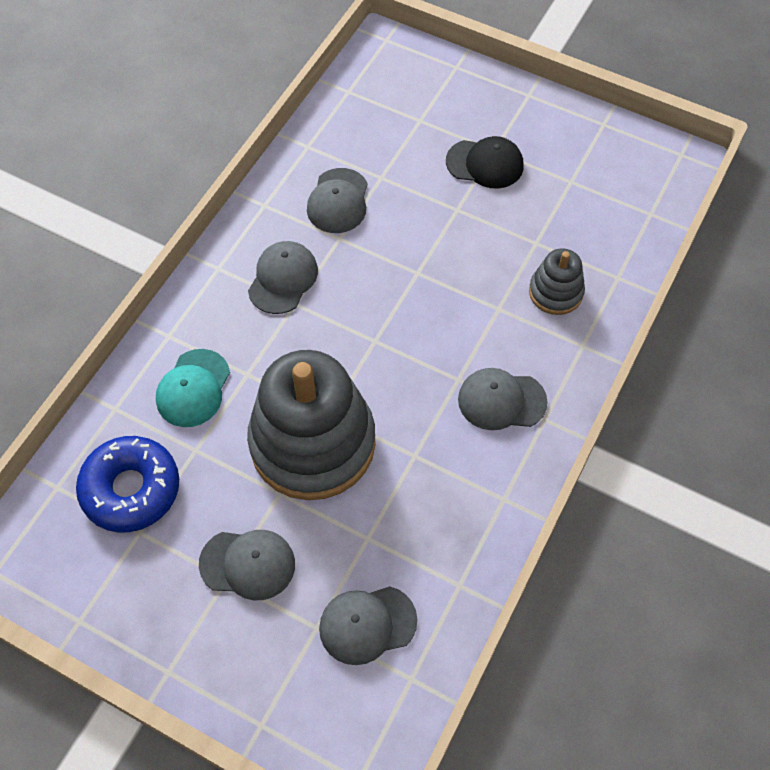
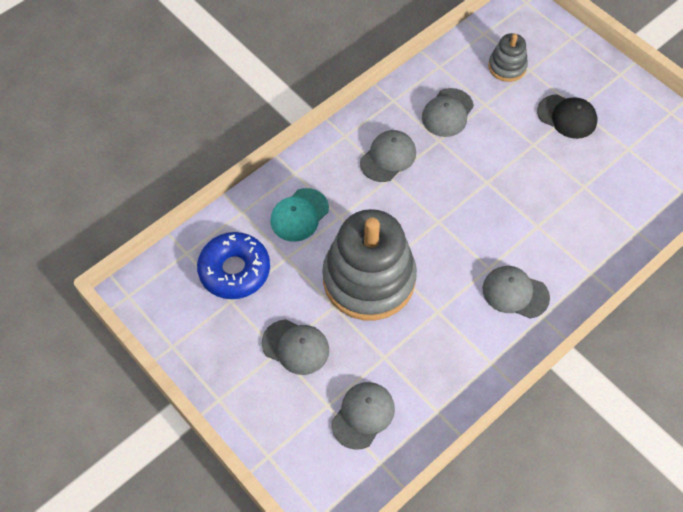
camera: 20 degrees right, 0 degrees up
grey cap [319,586,417,665] -> grey cap turned 120 degrees clockwise [331,382,395,450]
grey stacking toy [529,248,585,315] -> grey stacking toy moved to [488,33,528,82]

